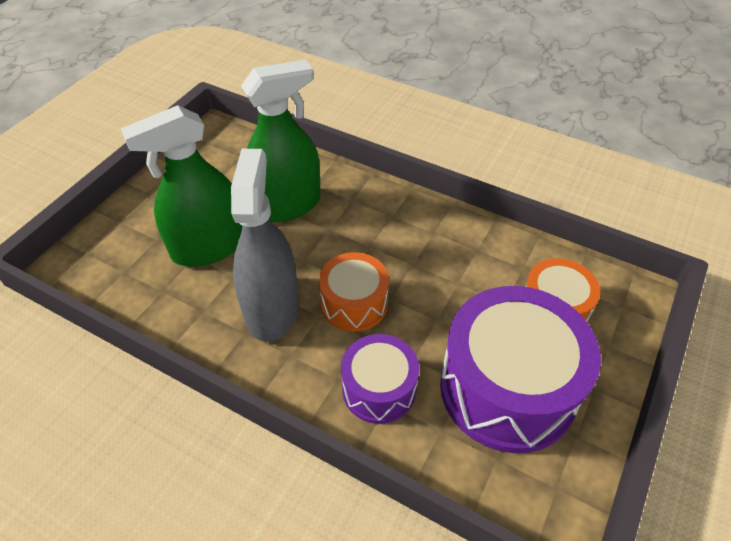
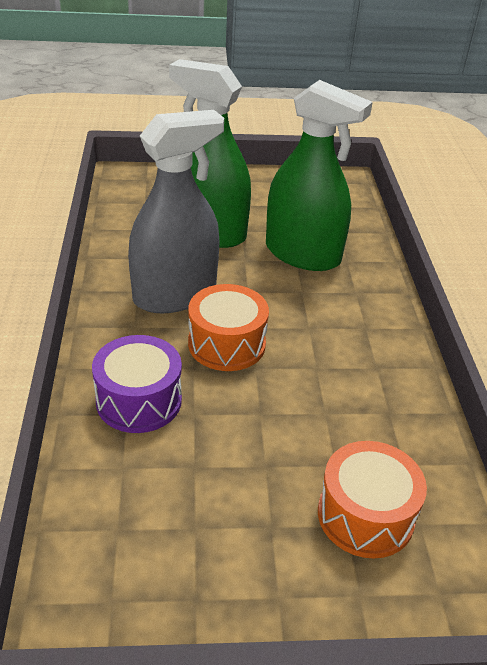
camera: 55 degrees right, 10 degrees down
purple drum [440,286,601,453] -> none

